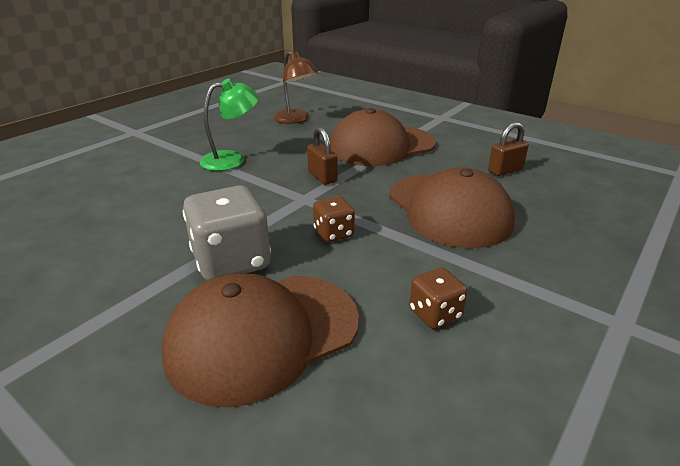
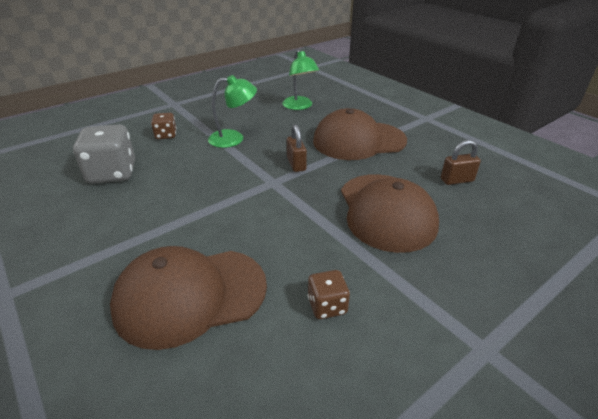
camera: 15 degrees right, 5 degrees up
grey dice [182,185,271,281] -> grey dice moved to [73,124,135,184]
brown lamp [273,51,318,124] -> green lamp [282,50,319,110]
brown dice [313,196,355,242] -> brown dice moved to [151,113,177,139]

